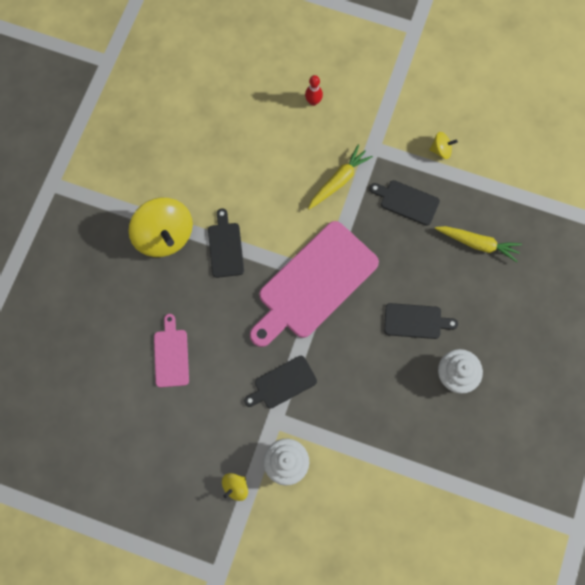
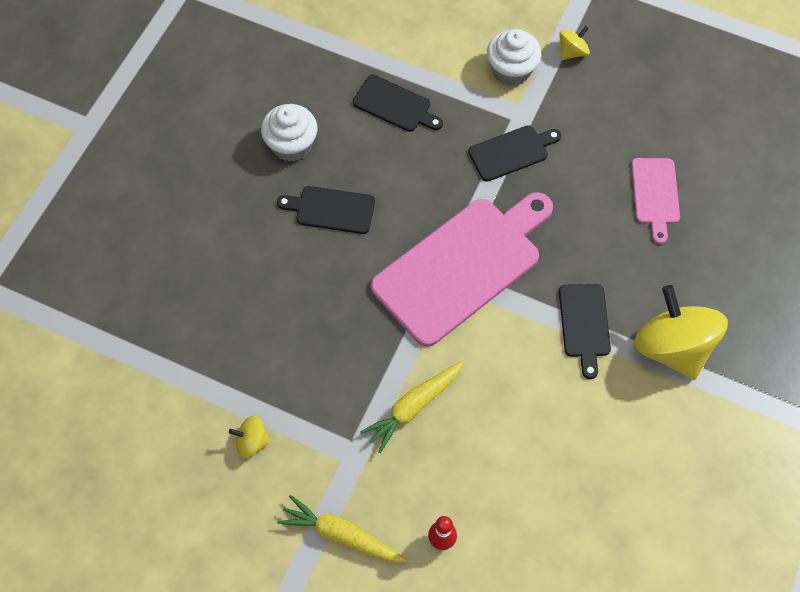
camera: 175 degrees left, 10 degrees down
black cutting board [370,180,440,226] -> black cutting board moved to [353,75,443,132]
yellow carrot [435,226,522,262] -> yellow carrot moved to [277,495,407,562]

